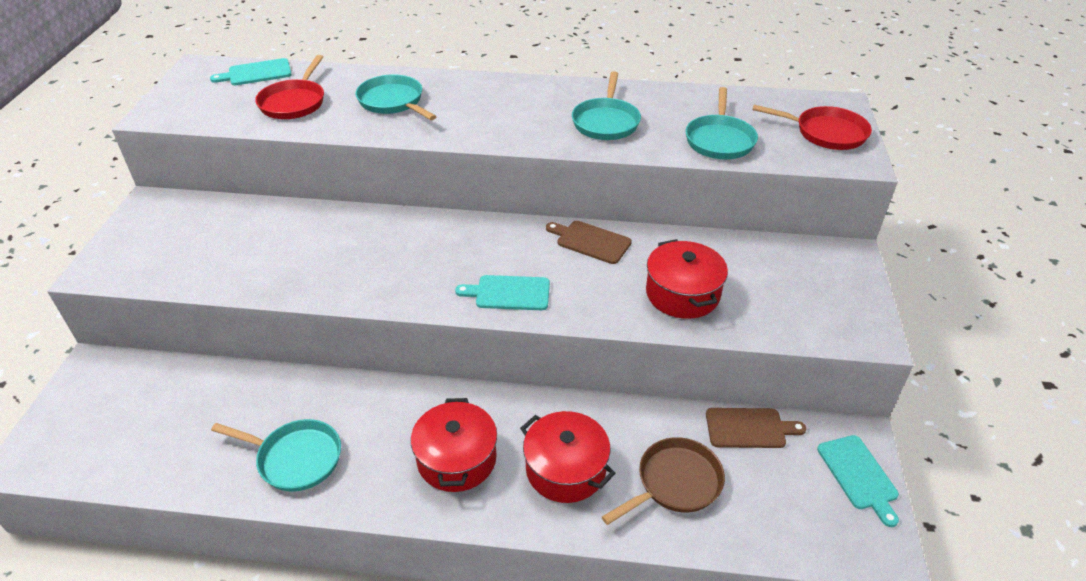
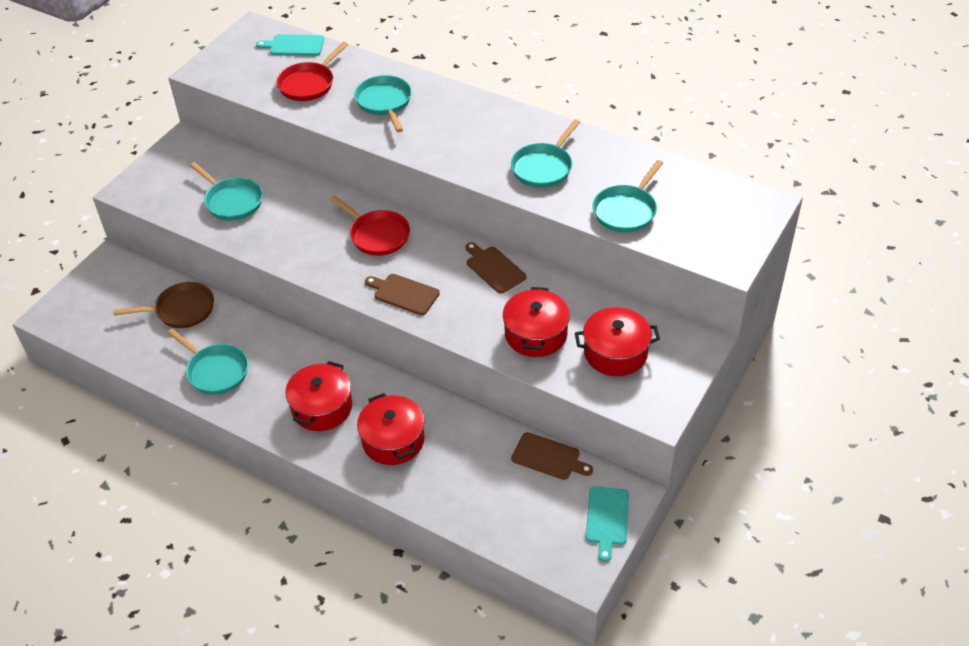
camera: 25 degrees right, 5 degrees up
turquoise cutting board [455,275,550,310] -> brown cutting board [365,274,440,315]
brown pan [602,437,725,525] -> brown pan moved to [113,282,214,328]
red pan [752,105,872,150] -> red pan moved to [330,195,410,256]
none -> turquoise pan [190,162,263,221]
none -> red pot [575,307,660,376]

